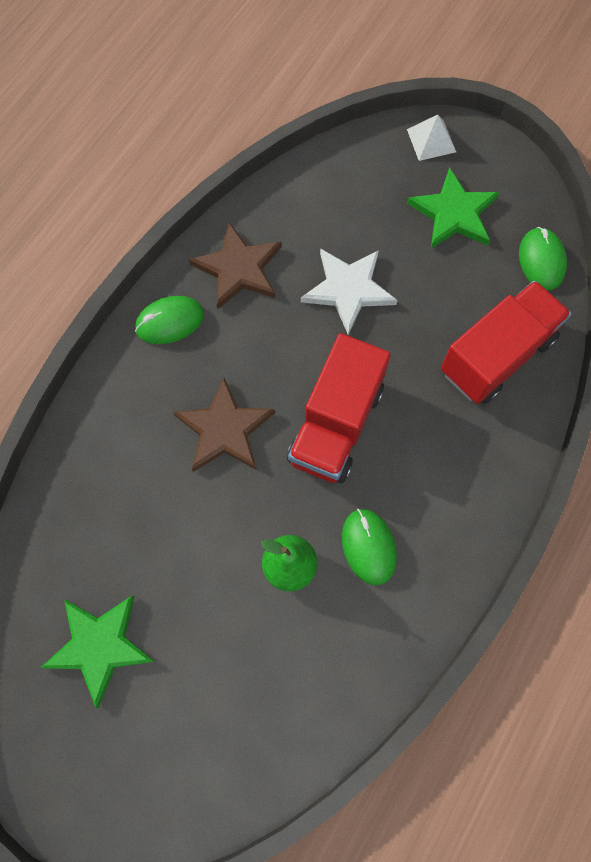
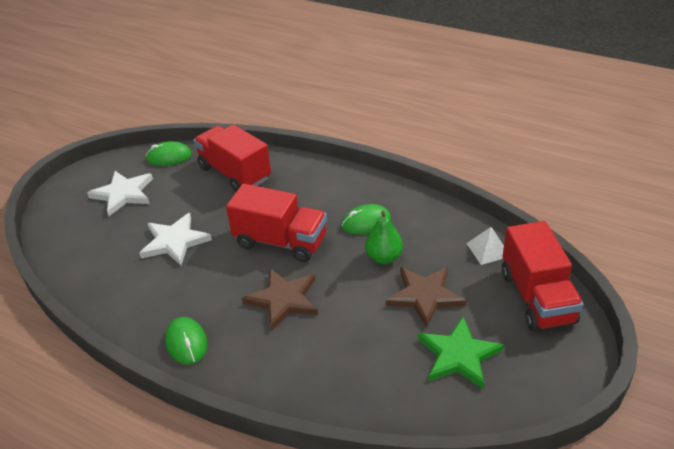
camera: 90 degrees left, 30 degrees down
brown star [189,222,282,309] -> brown star moved to [386,267,466,328]
white pyramid [407,115,456,161] -> white pyramid moved to [466,227,504,265]
green star [407,167,500,249] -> white star [87,171,153,216]
none -> red truck [502,221,584,331]

